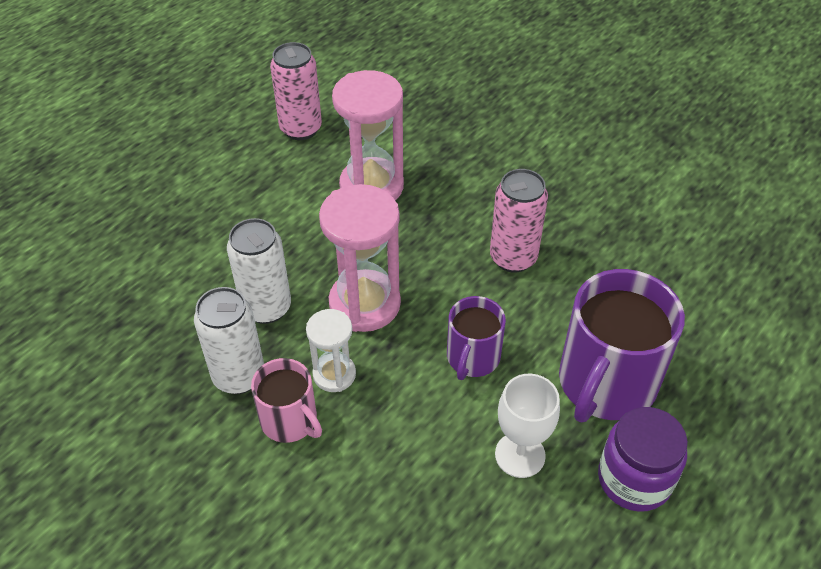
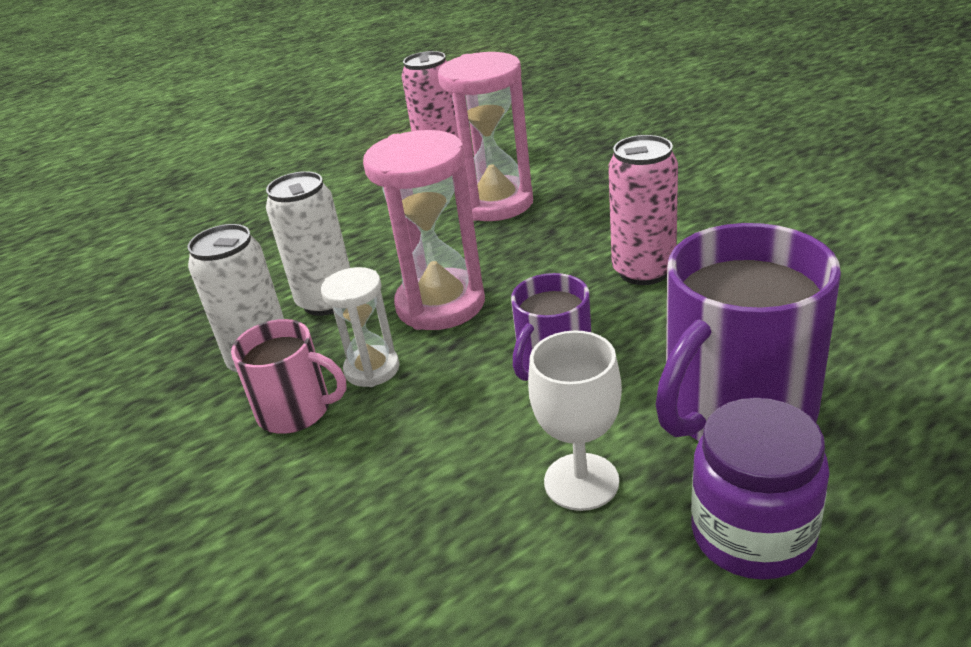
camera: 20 degrees right, 15 degrees down
pink mug [251,358,322,443] -> pink mug turned 45 degrees counterclockwise [231,319,347,434]

